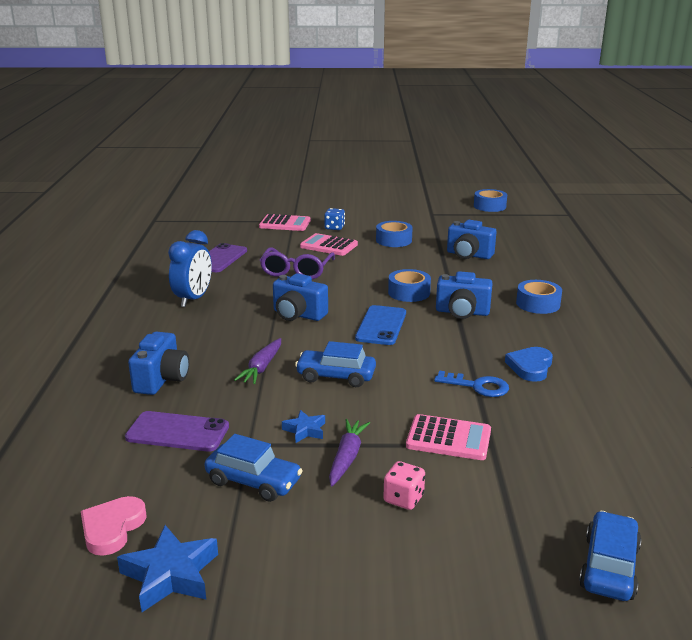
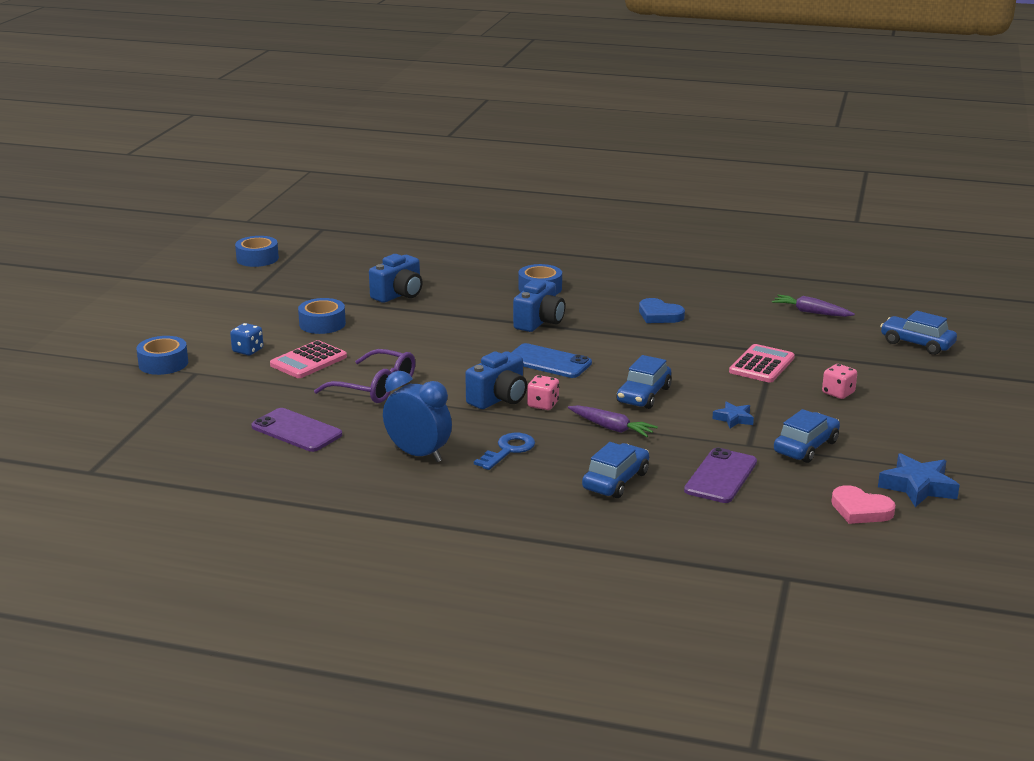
camera: 75 degrees left, 0 degrees up
blue camera [128,332,189,395] -> blue car [582,442,649,498]
pink calculator [259,214,311,231] -> none
purple carrot [329,419,370,486] -> purple carrot moved to [772,295,855,317]
blue tape [388,269,431,302] -> blue tape moved to [136,336,188,375]
blue key [434,370,509,397] -> blue key moved to [474,433,535,470]
none -> pink dice [527,375,559,410]

